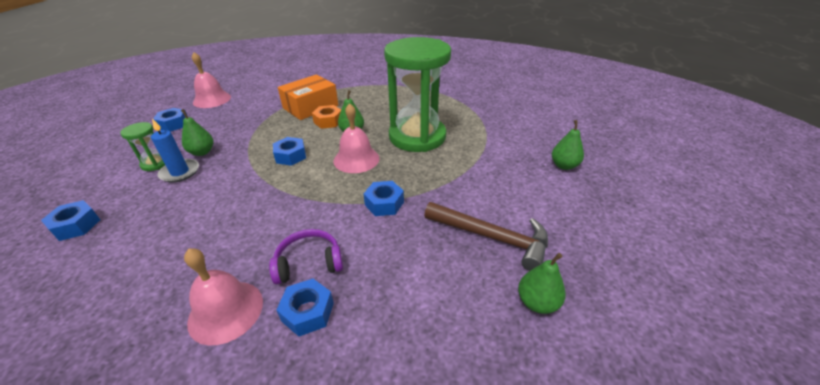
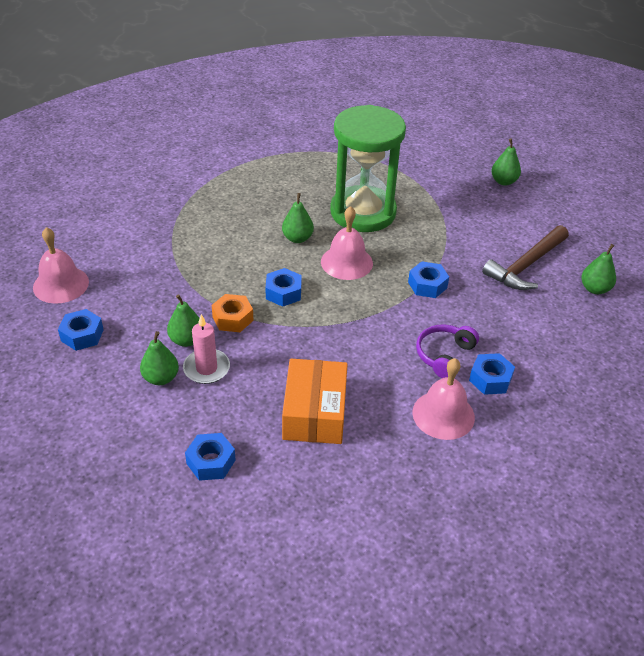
camera: 45 degrees left, 5 degrees up
green hourglass [120,122,165,171] -> green pear [140,331,179,385]
blue candle [151,118,199,183] -> pink candle [183,314,230,384]
orange box [278,74,338,120] -> orange box moved to [282,359,347,444]
orange nut [312,105,341,129] -> orange nut moved to [212,294,253,332]
brown hammer [424,202,548,271] -> brown hammer turned 150 degrees clockwise [482,225,569,290]

